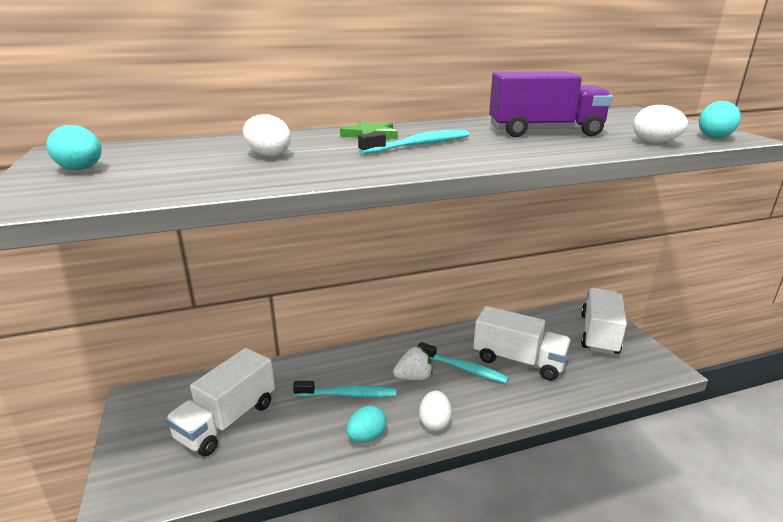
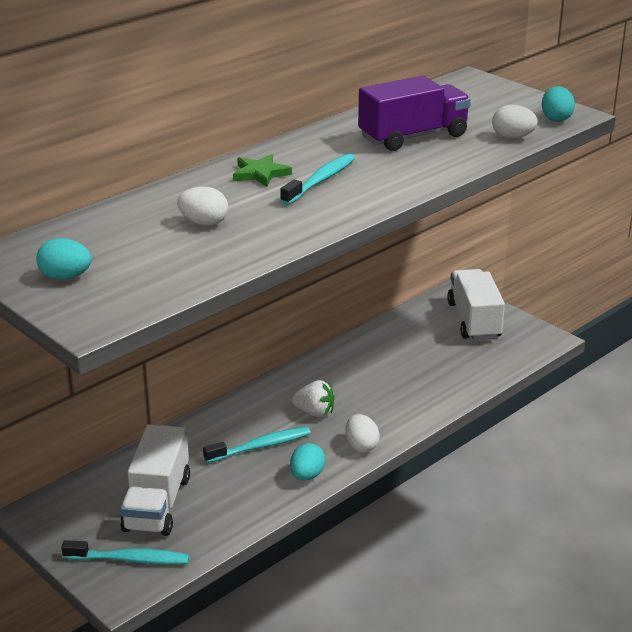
camera: 25 degrees left, 5 degrees up
white strawberry [393,347,433,380] -> white strawberry turned 60 degrees clockwise [292,380,334,417]
turquoise toothbrush [417,342,509,383] -> turquoise toothbrush moved to [61,540,189,565]
white truck [473,306,571,381] -> none

